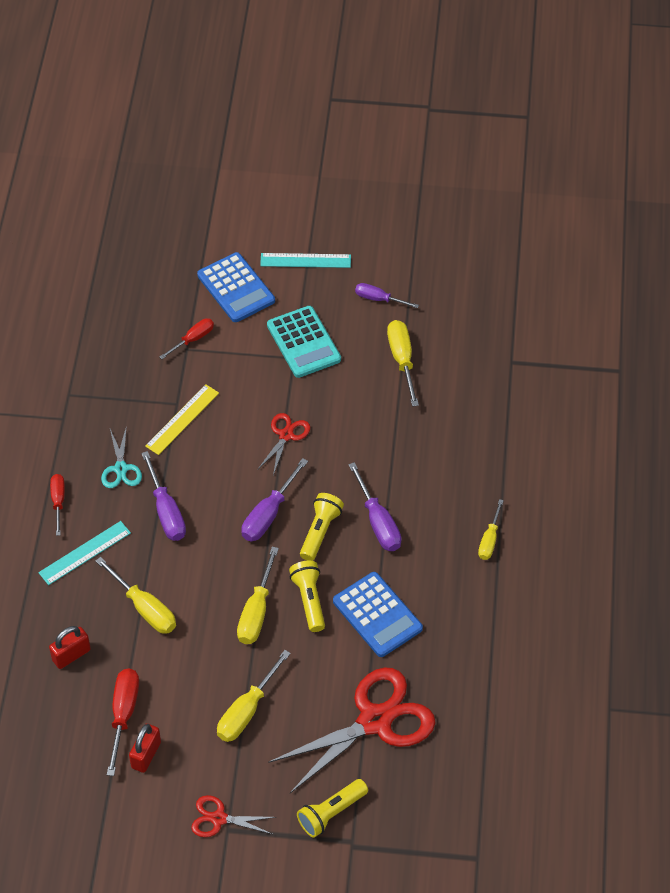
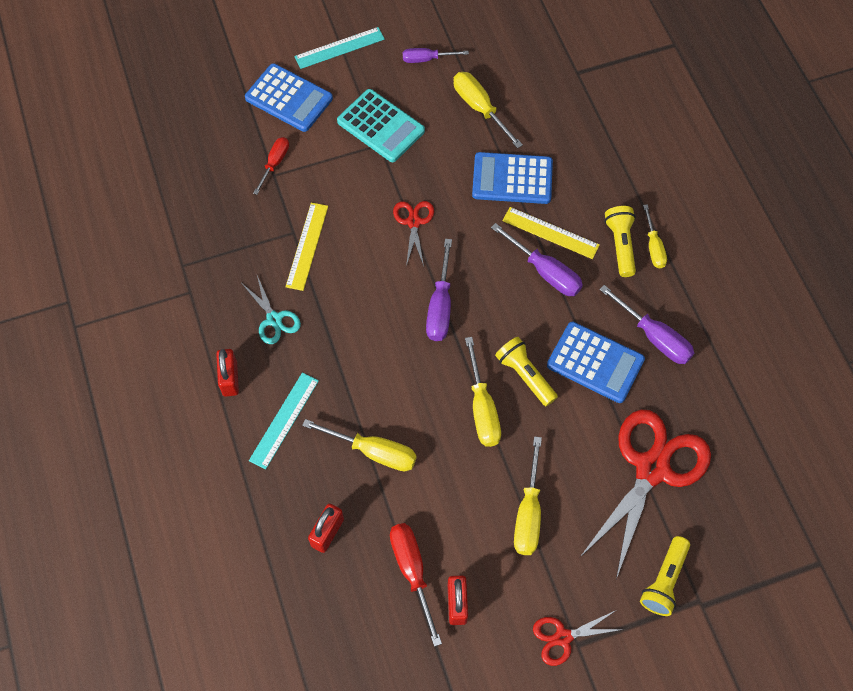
camera: 25 degrees left, 10 degrees up
red screwdriver [50,474,65,536] -> red padlock [216,349,239,397]
purple screwdriver [141,451,186,541] -> purple screwdriver moved to [599,285,694,364]
yellow flashlight [300,493,344,561] -> yellow flashlight moved to [605,206,636,277]
none -> blue calculator [472,152,553,204]
none -> yellow ruler [502,207,600,259]

